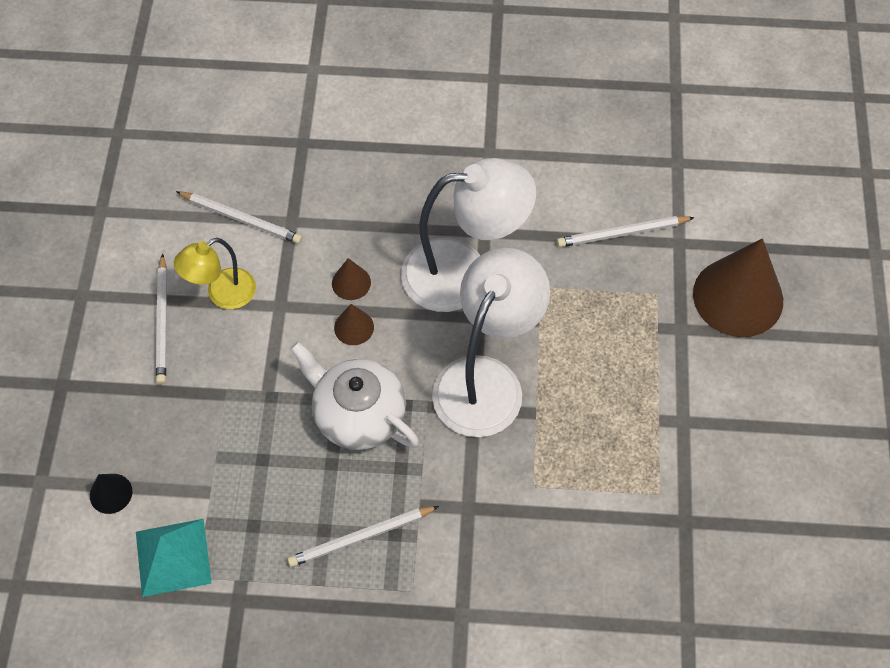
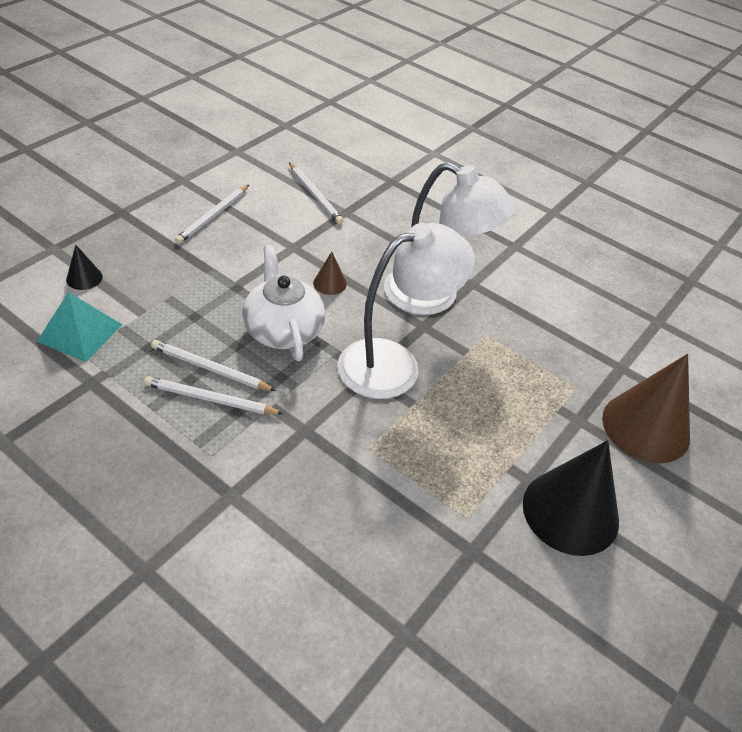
camera: 30 degrees right, 15 degrees down
yellow lamp [174,238,256,309] -> none
brown cone [332,258,371,300] -> none
white pencil [557,216,695,247] -> white pencil moved to [151,340,276,391]
none -> black cone [523,440,619,556]

